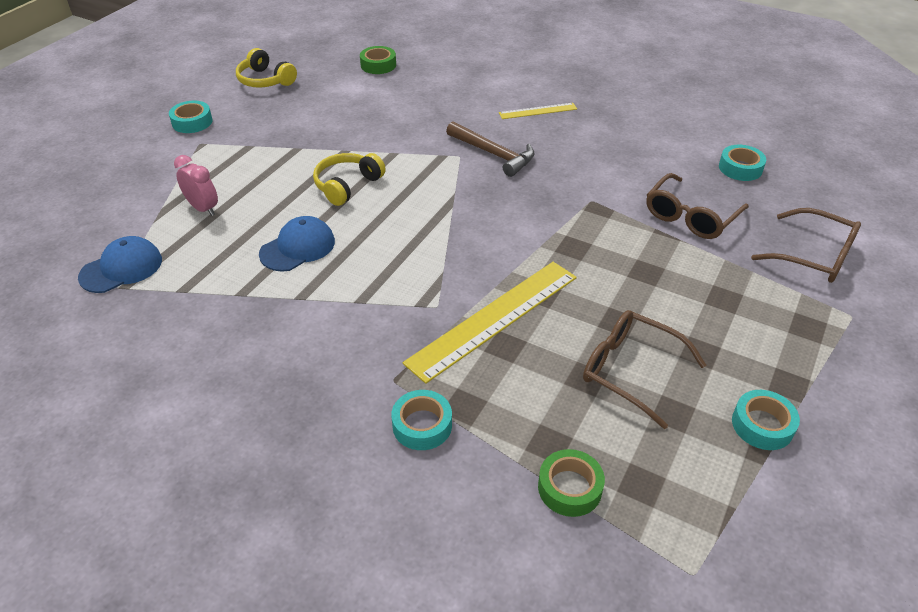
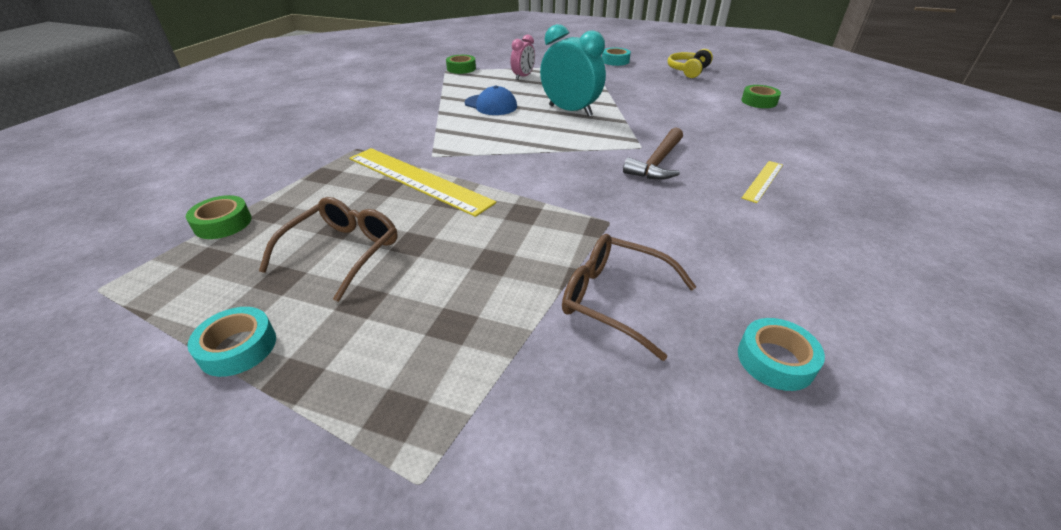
camera: 80 degrees right, 5 degrees down
blue cap [78,236,162,293] -> green tape [446,55,476,74]
yellow headphones [313,153,386,206] -> turquoise clock [540,24,606,117]
turquoise tape [391,390,452,450] -> none
yellow ruler [499,103,577,119] -> yellow ruler turned 60 degrees clockwise [742,161,783,203]
brown glasses [751,208,861,283] -> none

